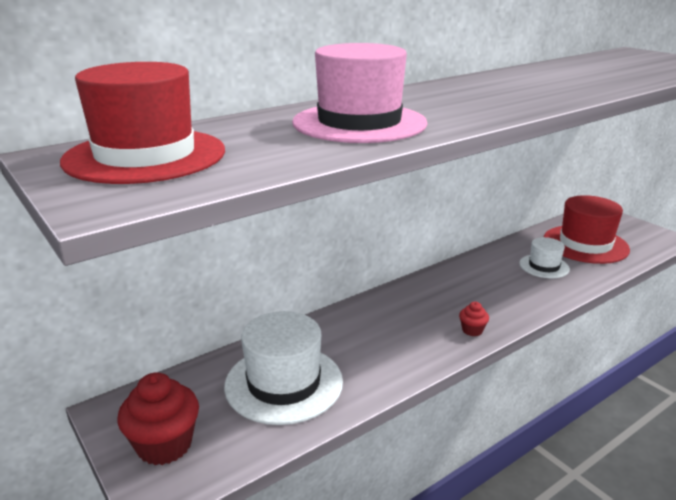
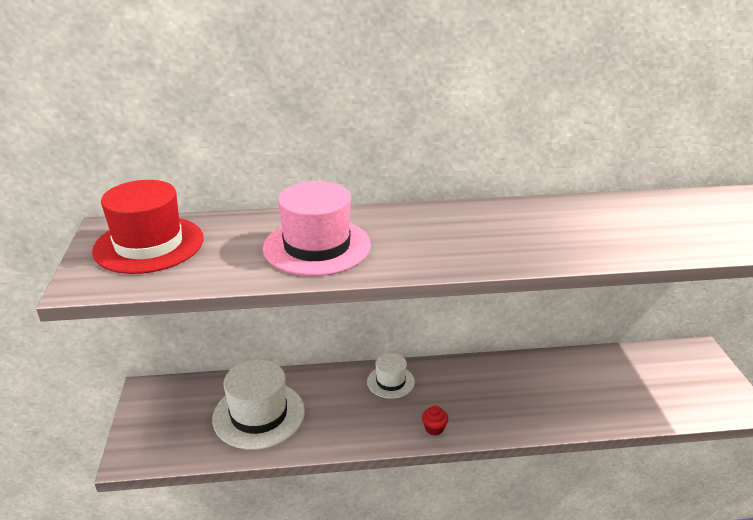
camera: 30 degrees right, 5 degrees up
red cupcake [118,372,199,465] -> none
white hat [519,237,570,278] -> white hat moved to [367,353,415,399]
red hat [544,195,630,264] -> none

